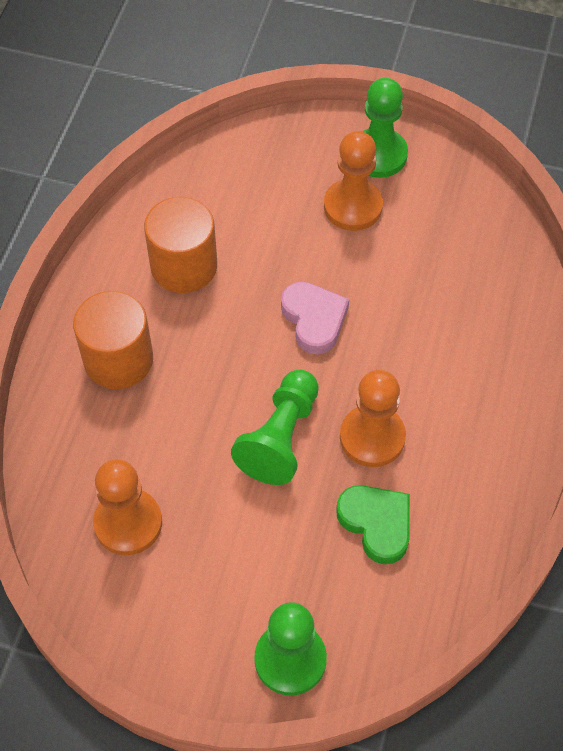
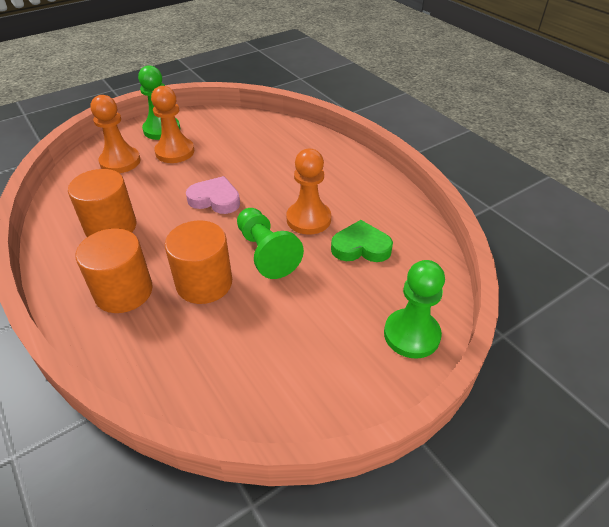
camera: 50 degrees left, 15 degrees down
orange pawn [93,459,162,555] -> orange pawn moved to [91,95,141,173]
none -> orange cylinder [165,220,232,304]

